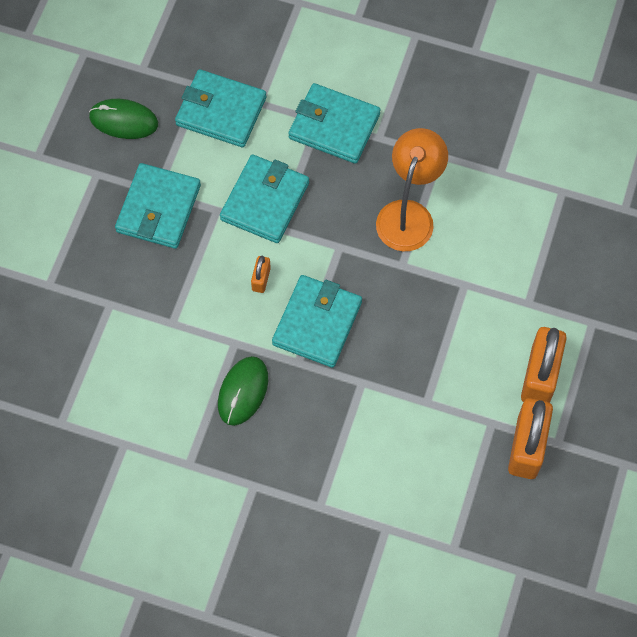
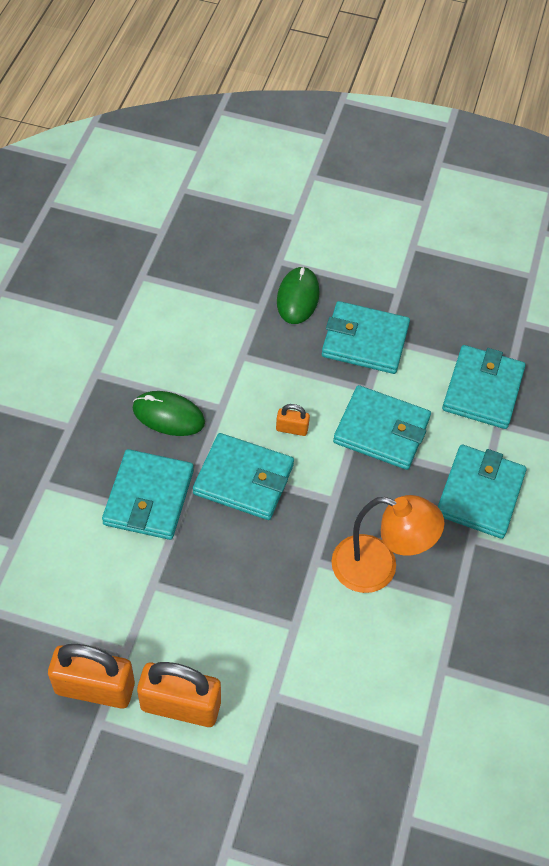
camera: 85 degrees right, 10 degrees down
green mouse [89,99,158,139] -> green mouse moved to [277,266,320,324]
none -> turquoise wallet [102,449,194,540]

